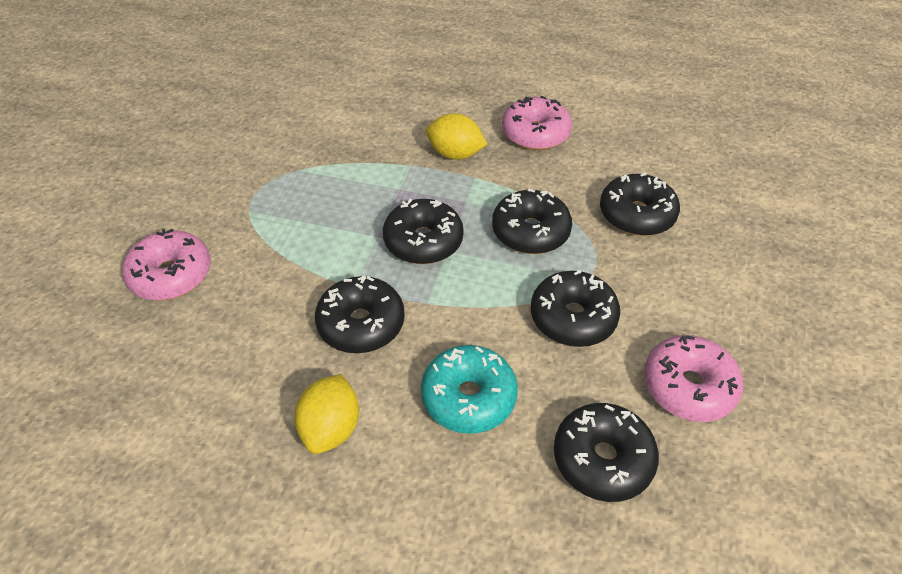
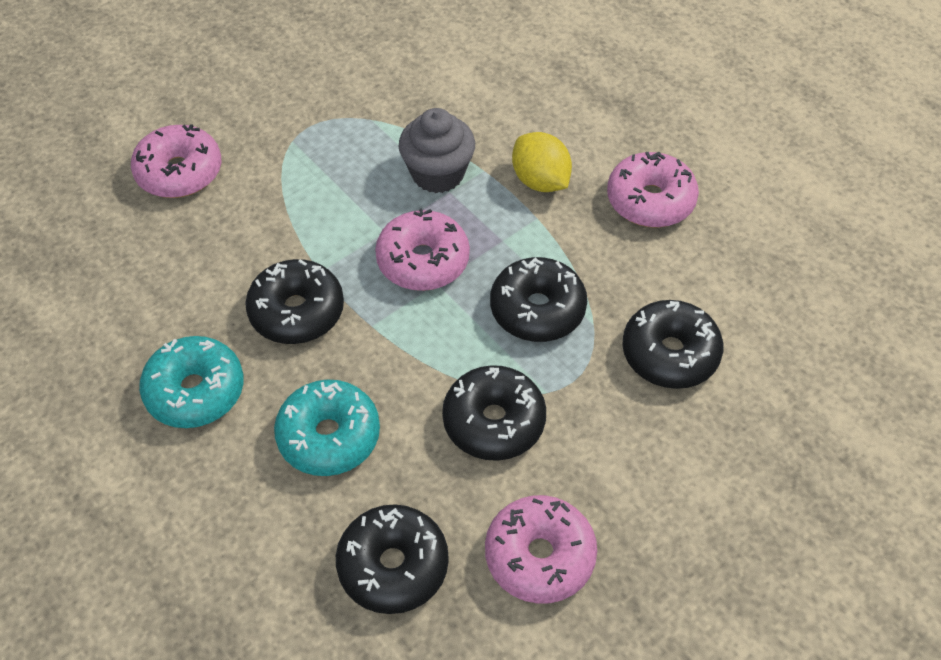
camera: 35 degrees right, 5 degrees up
yellow lemon [294,374,359,454] -> turquoise donut [139,336,244,428]
black donut [383,199,464,264] -> pink donut [375,208,470,291]
none -> grey cupcake [398,108,475,193]

